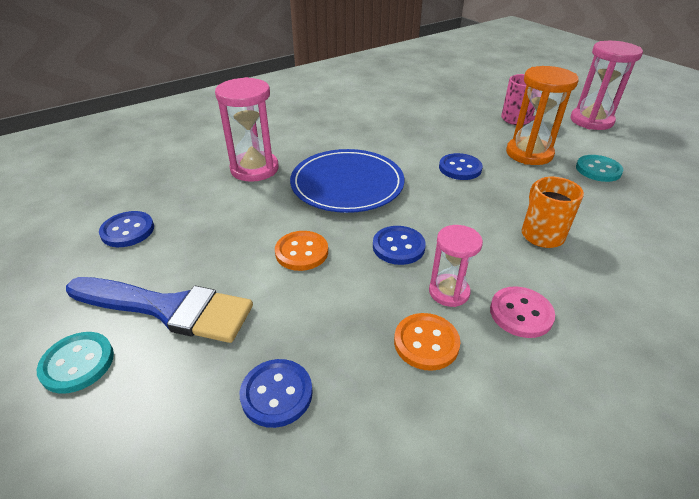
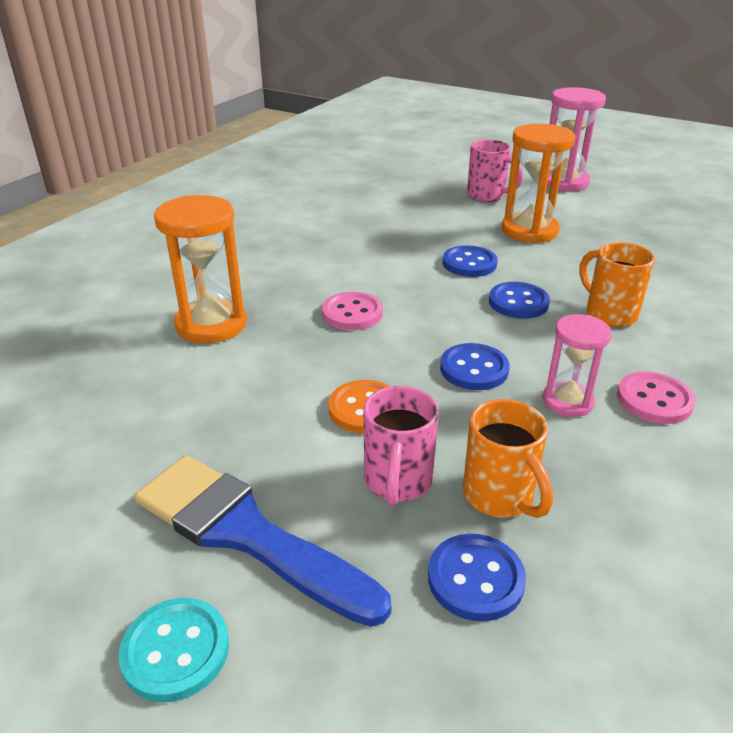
camera: 25 degrees left, 5 degrees down
blue brush [66,277,253,343] -> blue brush turned 135 degrees counterclockwise [135,455,391,627]
blue button [99,211,154,247] -> blue button moved to [489,282,550,319]
pink hourglass [215,77,279,182] -> orange hourglass [154,195,247,343]
blue plate [290,149,404,213] -> pink button [322,292,383,330]
orange button [394,313,460,371] -> none
turquoise button [576,155,623,182] -> none
none -> pink mug [363,386,439,506]
none -> orange mug [463,399,553,518]

